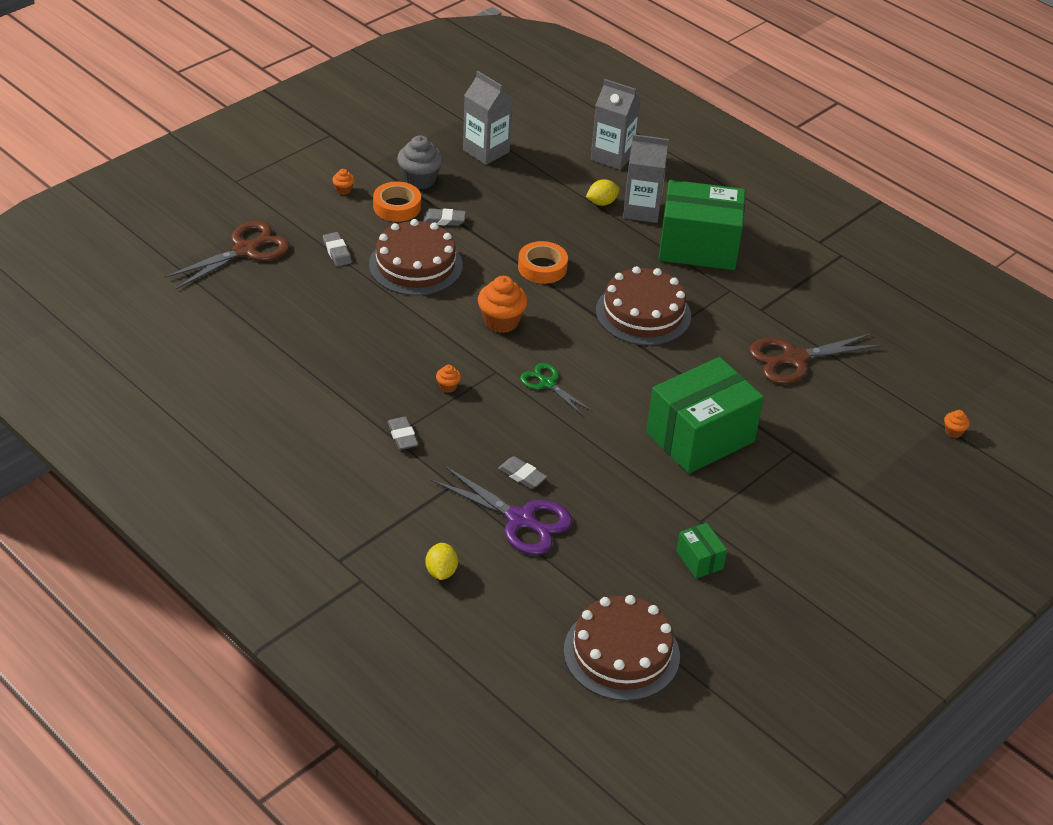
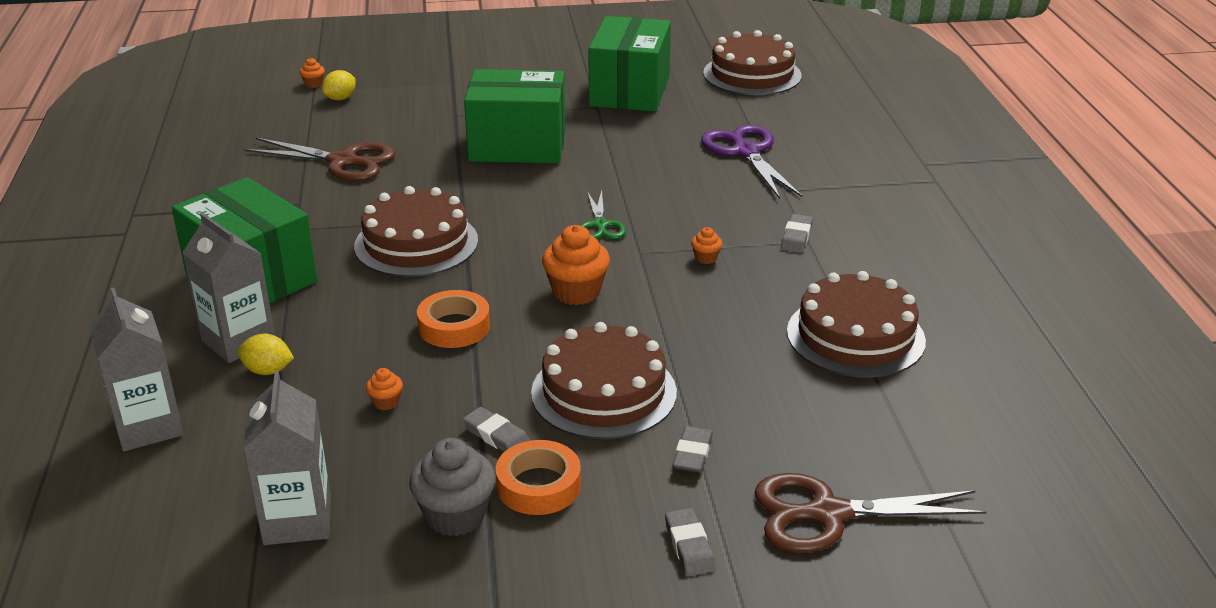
camera: 140 degrees left, 10 degrees down
orange cupcake [332,169,355,195] -> orange cupcake moved to [366,368,403,410]
yellow lemon [426,543,458,580] -> yellow lemon moved to [322,70,356,101]
grey eraser [498,456,547,489] -> grey eraser moved to [665,508,716,576]
green box [676,523,727,579] -> green box [588,16,671,112], size x2.31
none -> brown cake [787,271,926,378]

